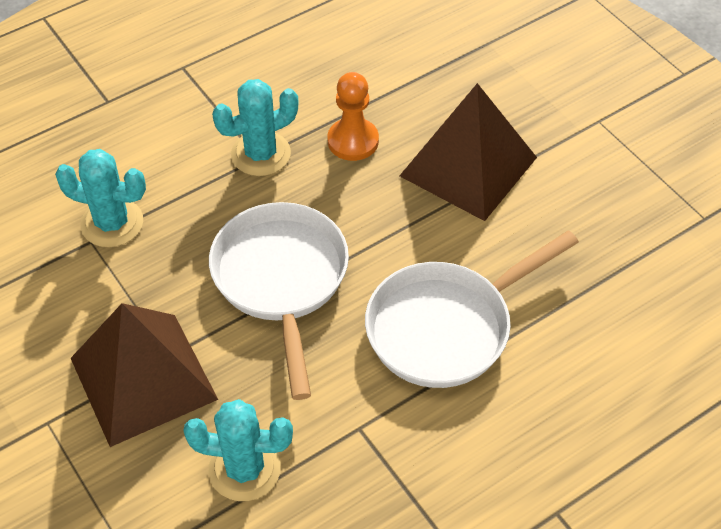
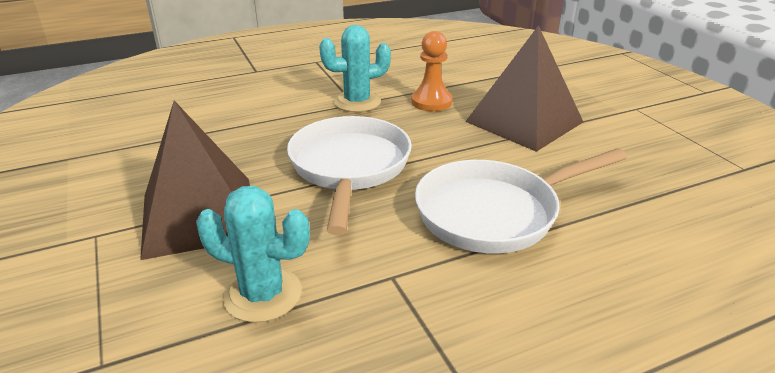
camera: 10 degrees right, 20 degrees down
turquoise cactus [55,149,146,247] -> none

